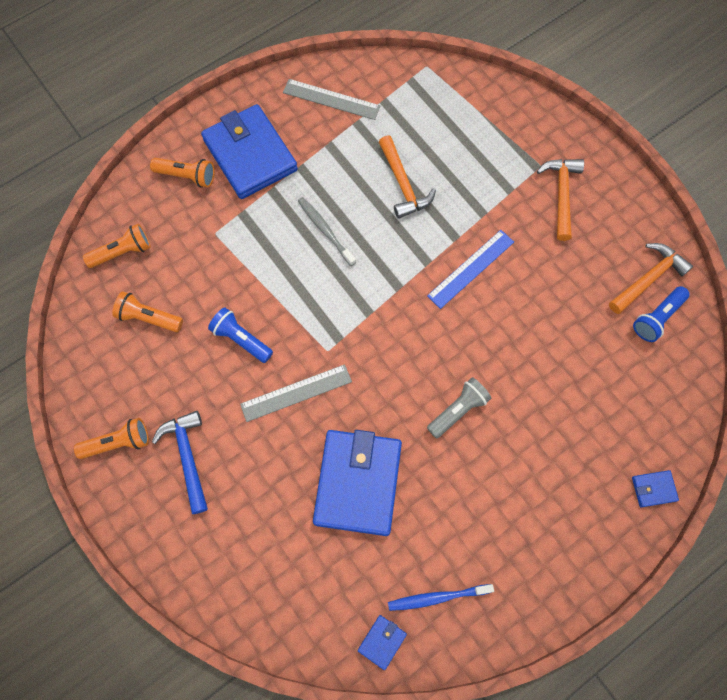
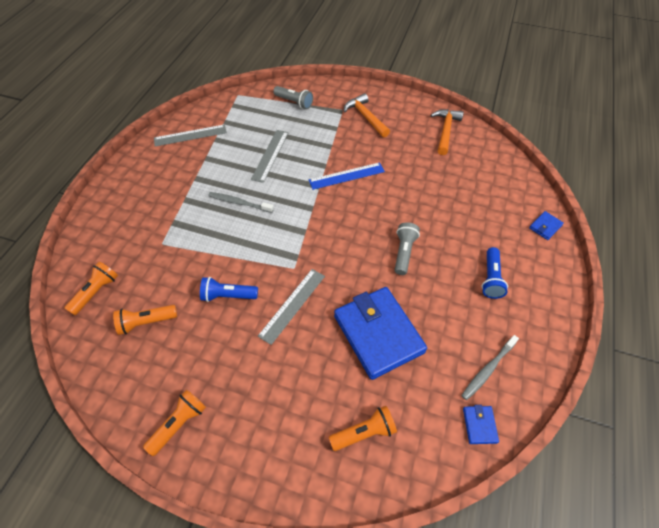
camera: 35 degrees left, 15 degrees down
orange flashlight [150,158,215,188] -> orange flashlight moved to [329,406,397,451]
blue hammer [152,411,208,514] -> none
blue wallet [201,104,298,199] -> none
orange hammer [379,135,436,219] -> grey ruler [251,130,289,183]
blue toothbrush [388,584,494,611] -> grey toothbrush [461,335,519,400]
blue ruler [427,230,514,309] -> blue ruler turned 60 degrees clockwise [309,162,385,190]
blue flashlight [633,286,690,342] -> blue flashlight moved to [482,247,508,299]
none -> grey flashlight [273,86,313,109]

